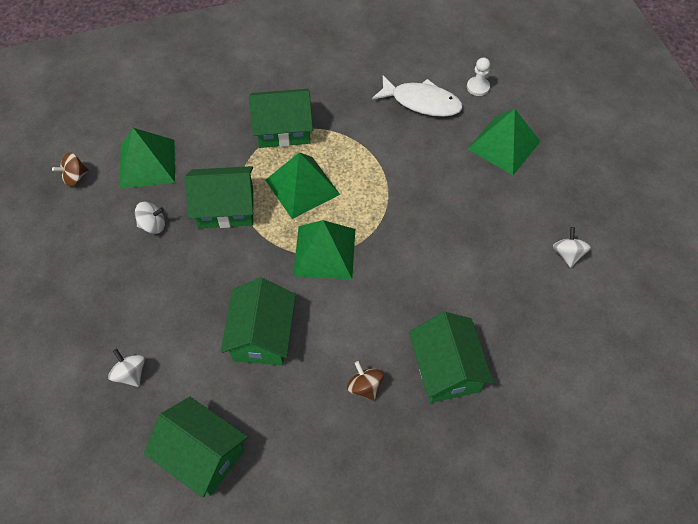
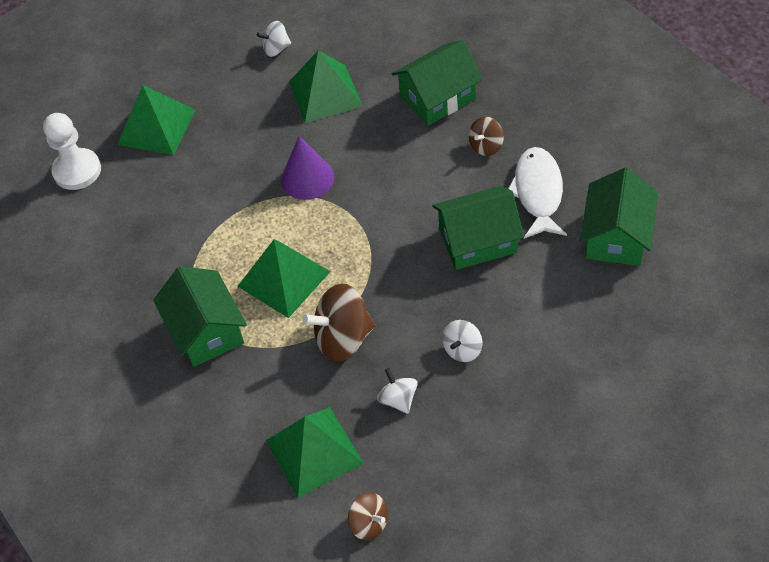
camera: 105 degrees left, 5 degrees down
white spinning top [108,349,145,387] -> white spinning top moved to [442,320,482,362]
green house [184,166,253,228] -> brown spinning top [302,283,375,362]
green pyramid [293,220,355,279] -> green pyramid moved to [289,50,363,123]
white fish [372,75,463,117] -> white fish moved to [508,147,567,239]
white pawn [467,58,490,96] -> white pawn [43,113,101,190], size x1.72
none -> purple cone [281,136,334,200]

